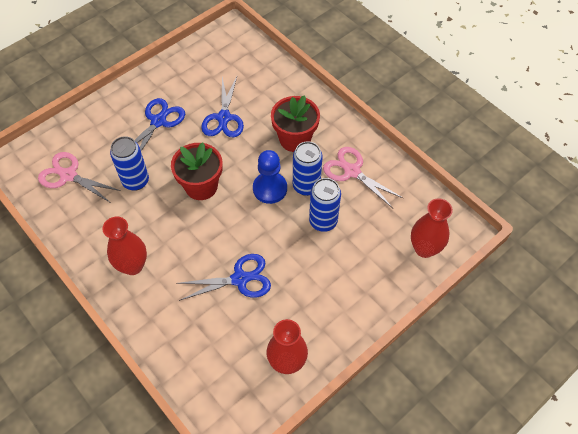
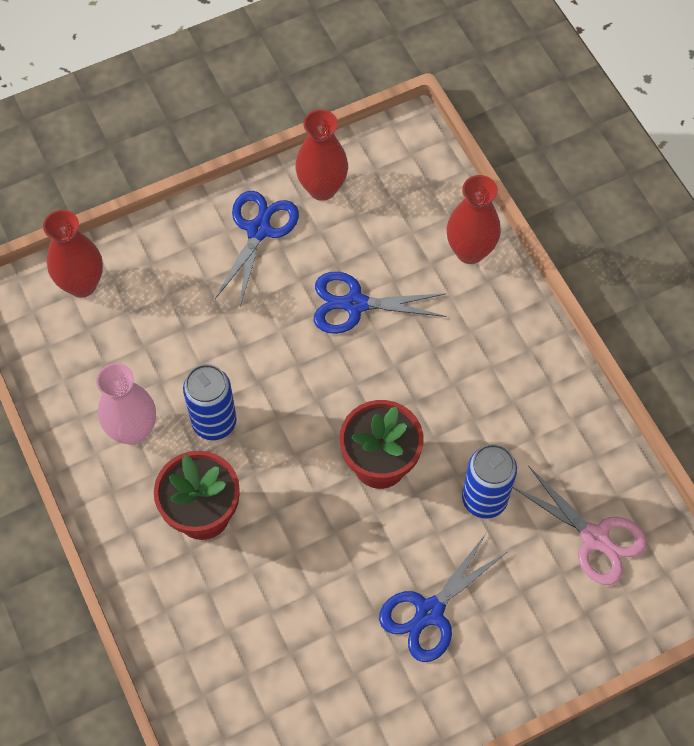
camera: 165 degrees left, 5 degrees up
red vase [102,216,147,275] -> red vase moved to [447,175,501,264]
blue scissors [201,77,244,137] -> blue scissors moved to [215,191,299,307]
blue pawn [253,150,287,204] -> none
blue can [309,178,341,232] -> none
pink scissors [323,147,403,208] -> pink vase [96,363,156,445]

